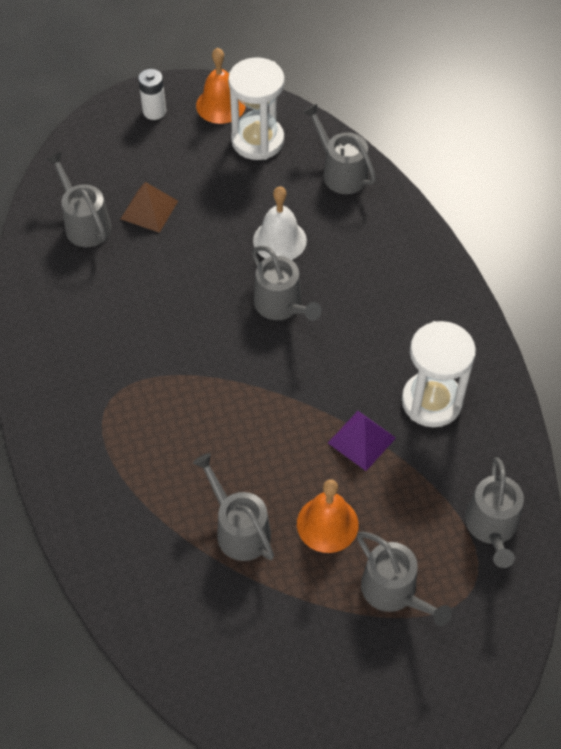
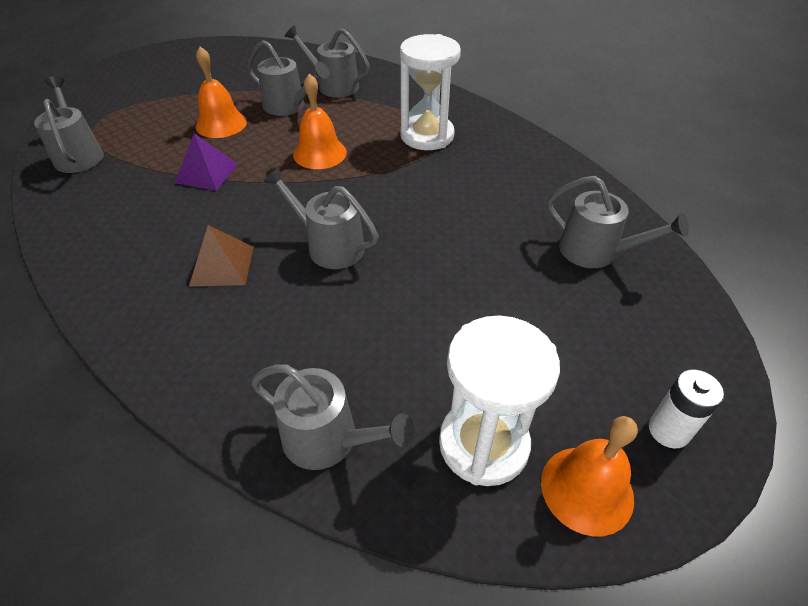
camera: 155 degrees right, 10 degrees down
brown pyramid [121,182,178,233] -> brown pyramid moved to [189,225,253,287]
white bell [253,186,307,260] -> none
grey watering can [357,532,452,626] -> grey watering can moved to [285,25,370,98]
white hourglass [402,321,476,427] -> white hourglass moved to [400,34,461,150]
none -> orange bell [293,73,347,169]

